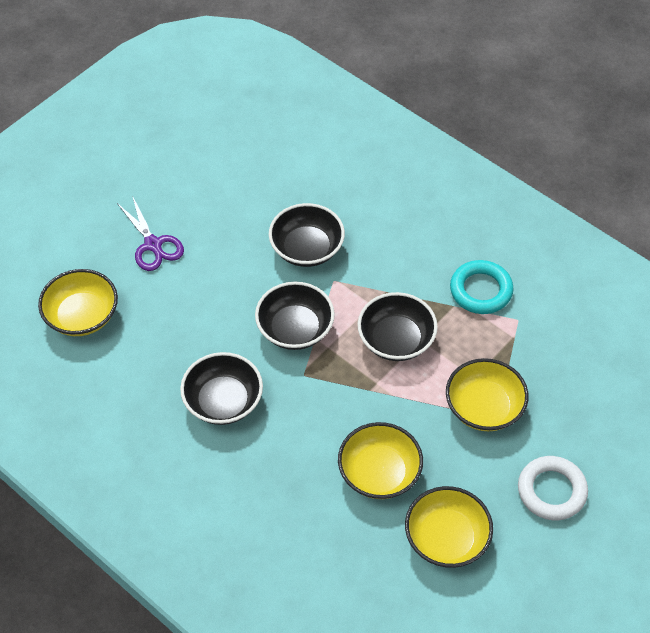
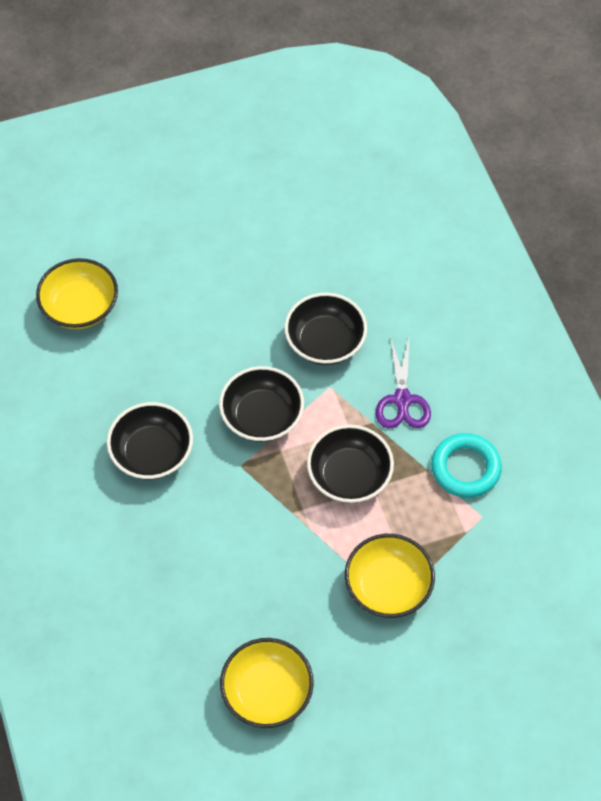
camera: 30 degrees right, 5 degrees up
purple scissors [117,196,184,271] -> purple scissors moved to [376,337,431,428]
yellow bowl [338,422,423,499] -> none
white ring [518,456,588,520] -> none

